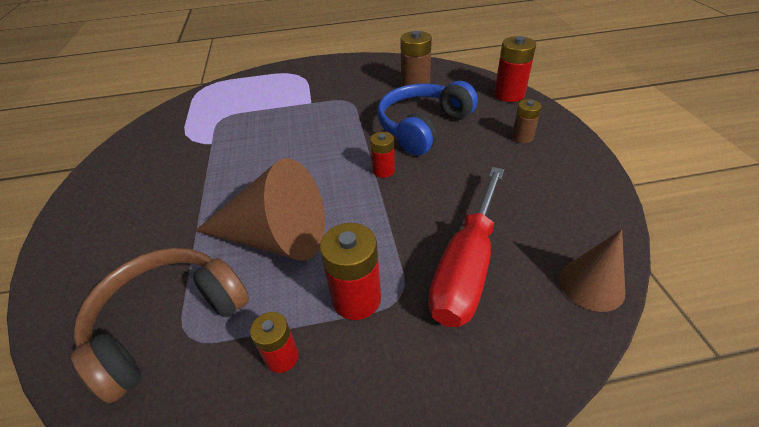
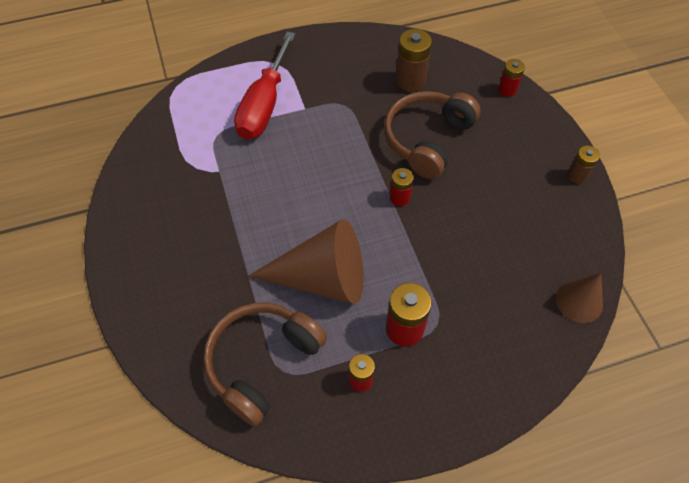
camera: 10 degrees left, 15 degrees up
blue headphones [377,81,478,156] -> brown headphones [384,91,481,179]
red screwdriver [428,167,504,327] -> red screwdriver moved to [234,32,295,140]
red battery [494,36,536,102] -> red battery [498,59,525,97], size x0.61
brown battery [512,99,542,143] -> brown battery moved to [567,146,600,184]

